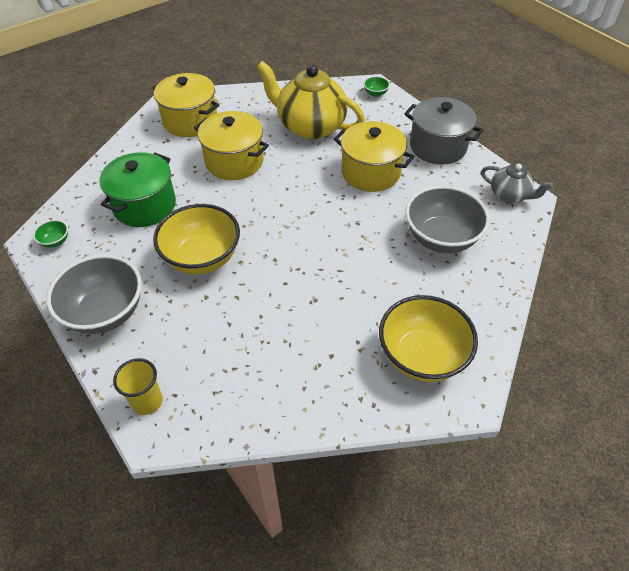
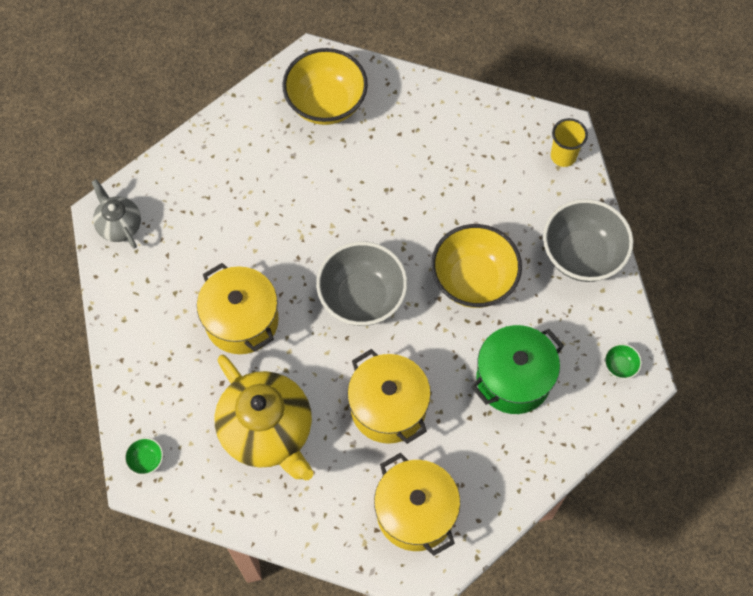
camera: 155 degrees left, 15 degrees up
grey pot [404,97,484,165] -> none
grey bowl [405,186,490,253] -> grey bowl moved to [316,242,408,326]

